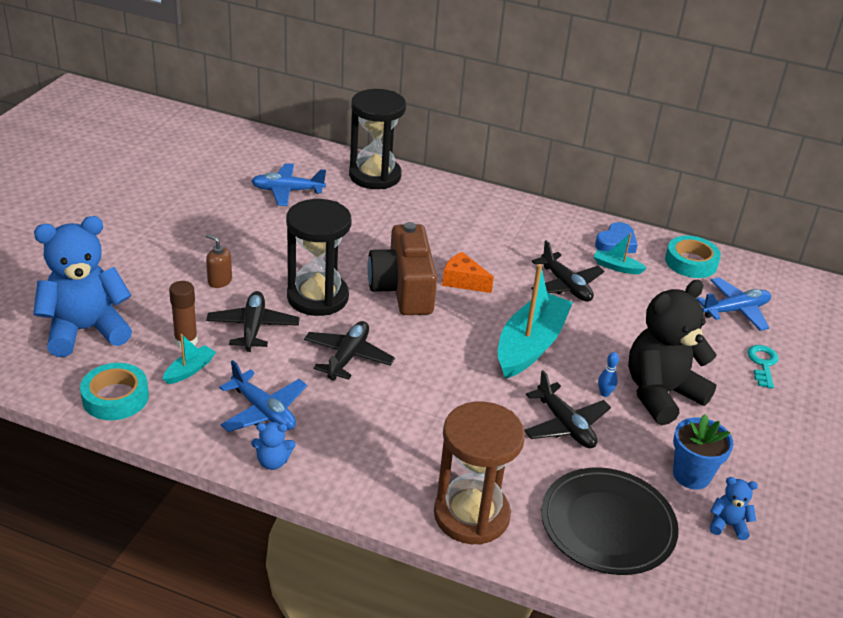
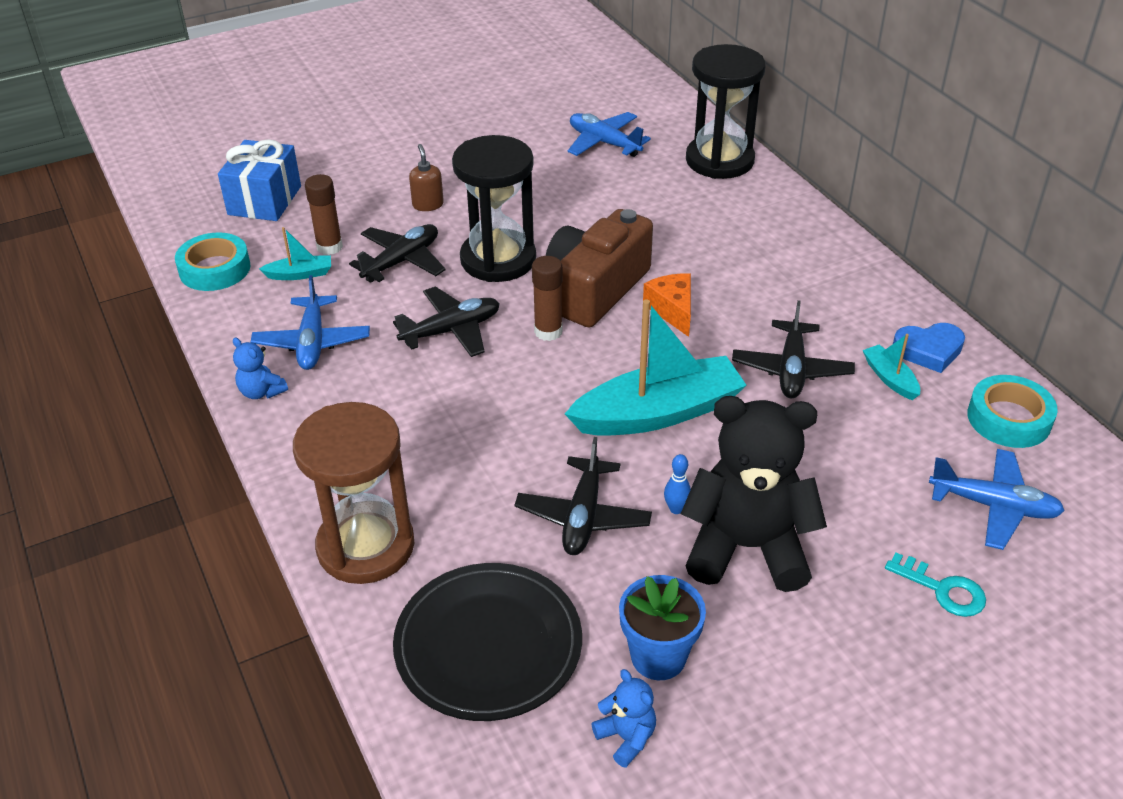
camera: 45 degrees right, 5 degrees up
blue teddy bear [33,216,132,357] -> blue gift [218,139,301,221]
turquoise key [747,345,779,389] -> turquoise key turned 75 degrees clockwise [885,553,986,617]
none -> brown glue stick [532,256,563,341]

